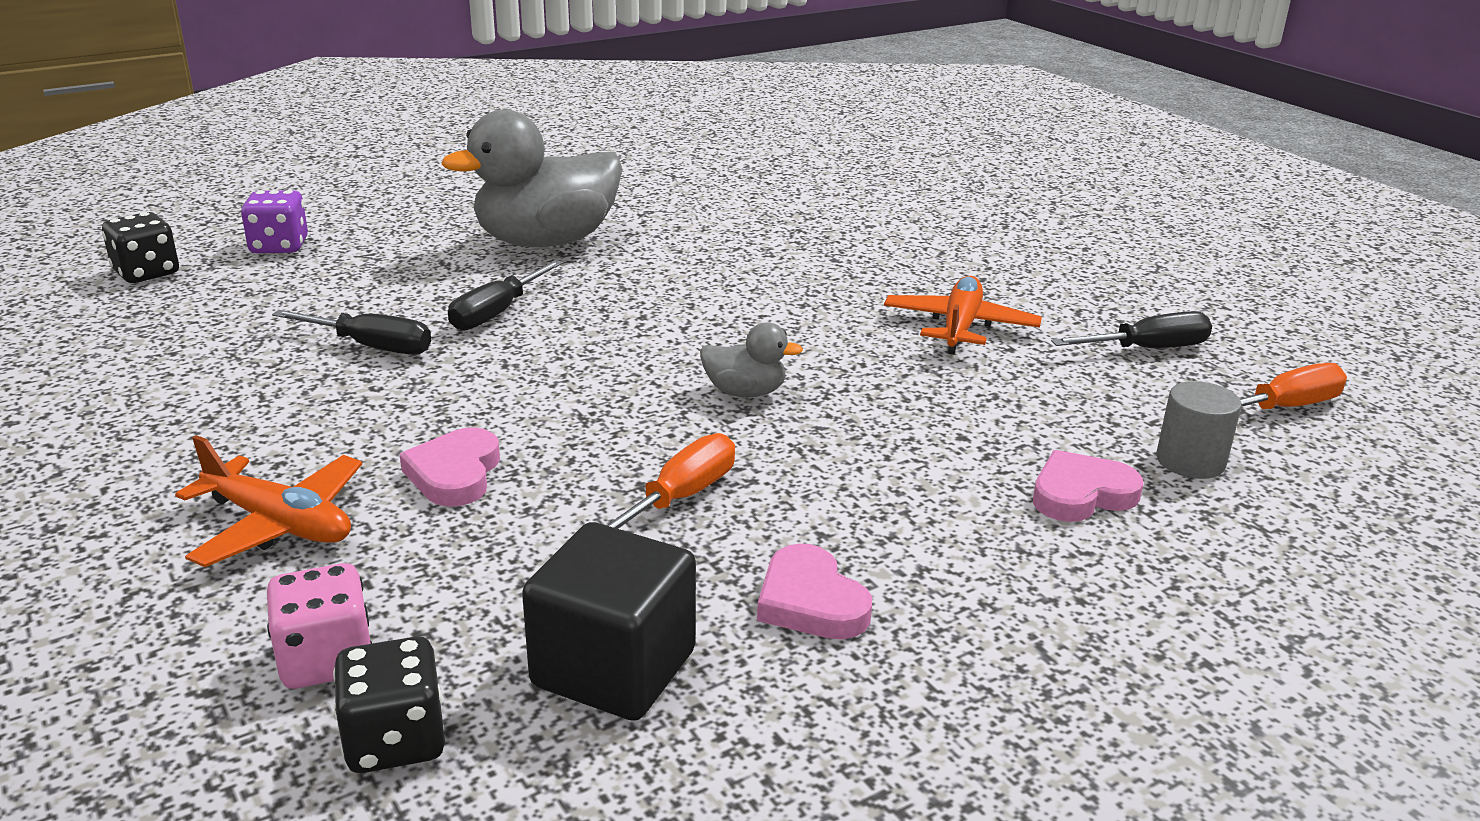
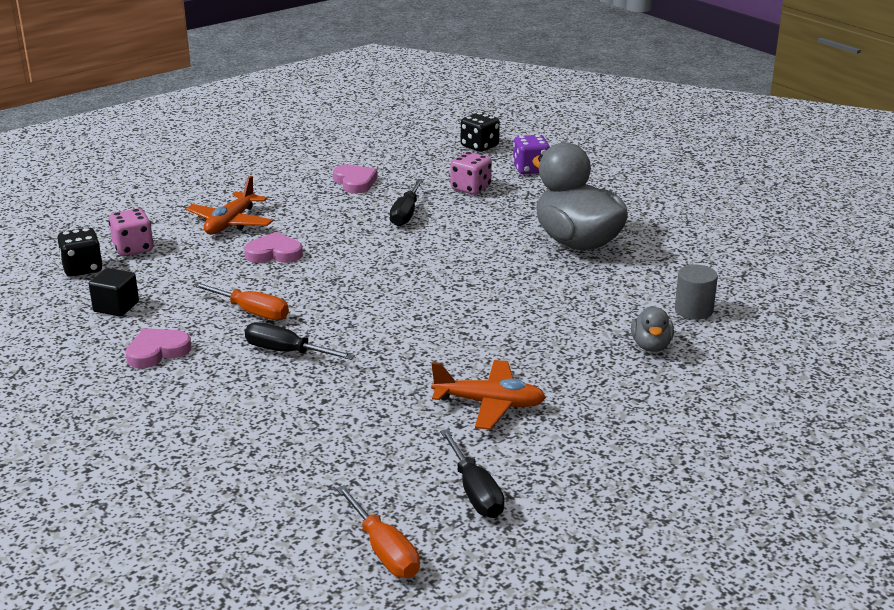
camera: 85 degrees right, 0 degrees up
black screwdriver [448,260,563,331] -> black screwdriver moved to [245,322,355,360]
black cube [522,522,696,721] -> black cube [89,268,139,316], size x0.61
grey duck [700,322,803,397] -> grey duck moved to [631,306,674,352]
pink heart [1033,450,1143,522] -> pink heart moved to [333,164,378,194]
grey cylinder [1156,381,1242,479] -> grey cylinder moved to [675,265,718,320]
none -> pink dice [450,152,492,195]

